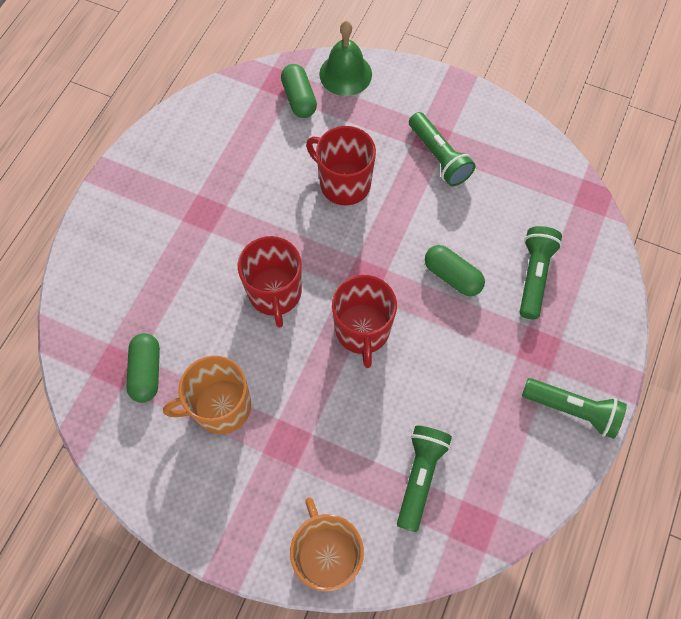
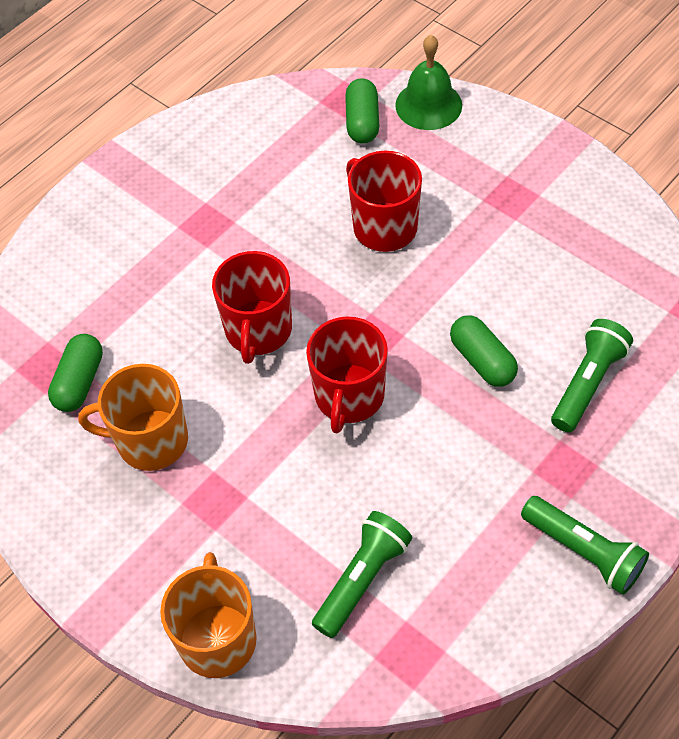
camera: 20 degrees right, 10 degrees down
green flashlight [409,112,476,186] -> none

